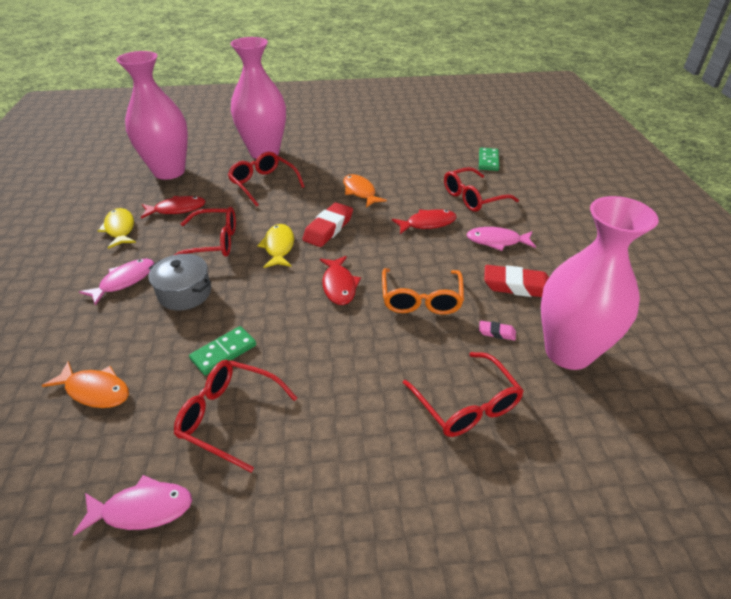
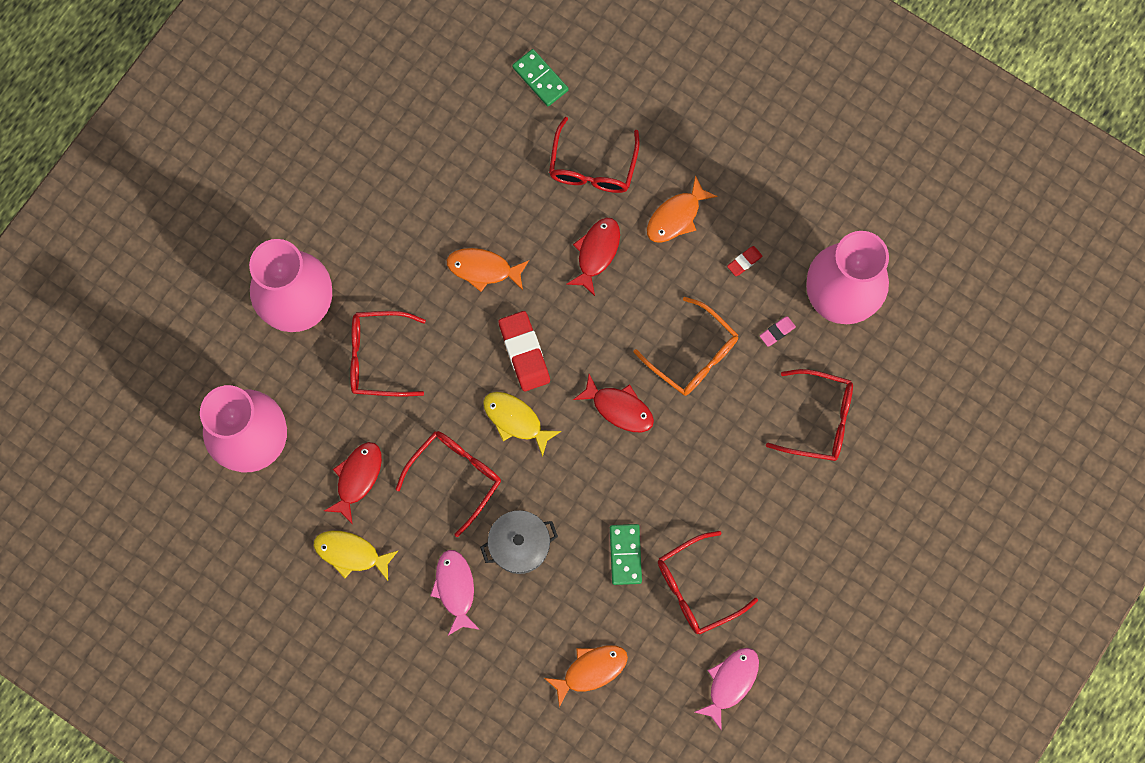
camera: 50 degrees left, 35 degrees up
pink fish [466,227,536,251] -> orange fish [647,175,718,243]
red eraser [484,265,549,297] -> red eraser [727,246,763,276], size x0.49

